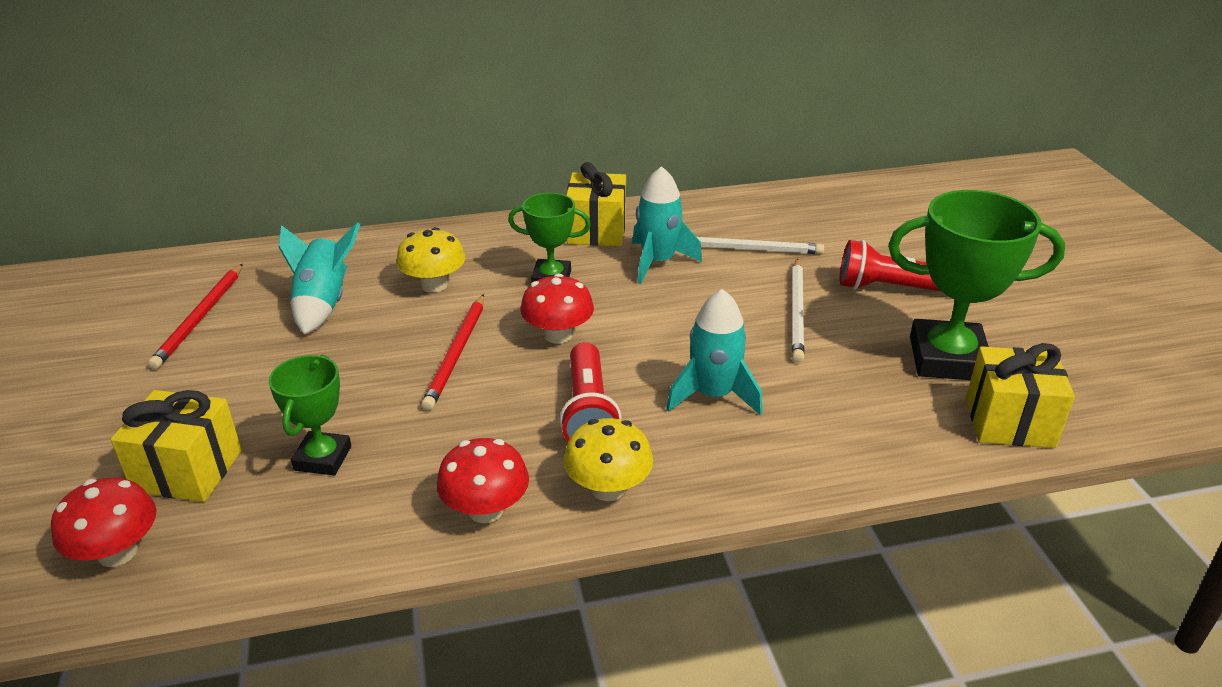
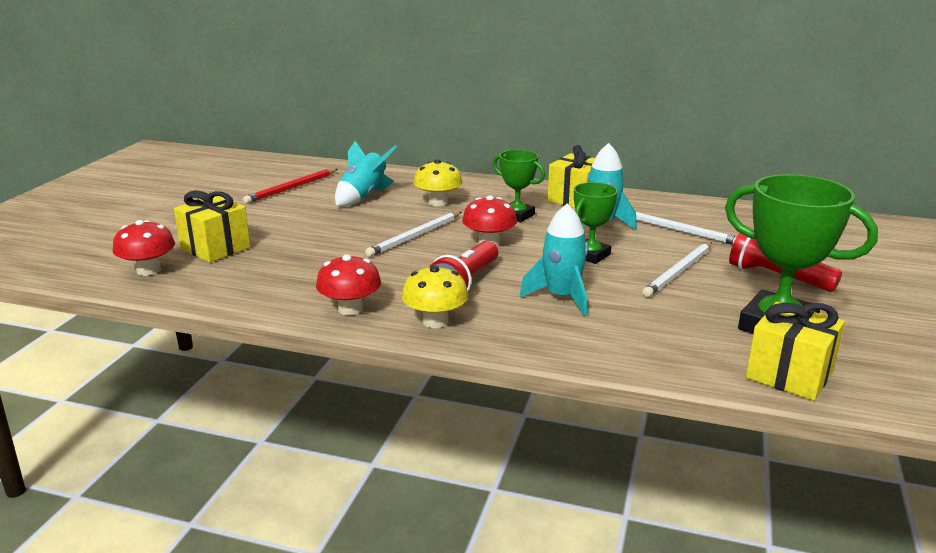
camera: 30 degrees right, 10 degrees down
green trophy [268,355,351,475] -> green trophy moved to [574,182,618,264]
red pencil [421,294,484,411] -> white pencil [365,212,461,257]

